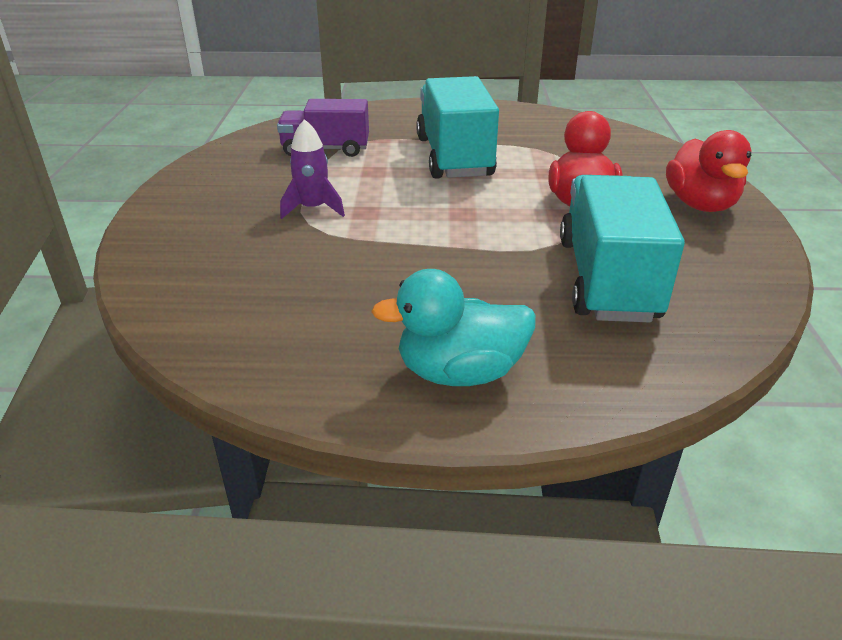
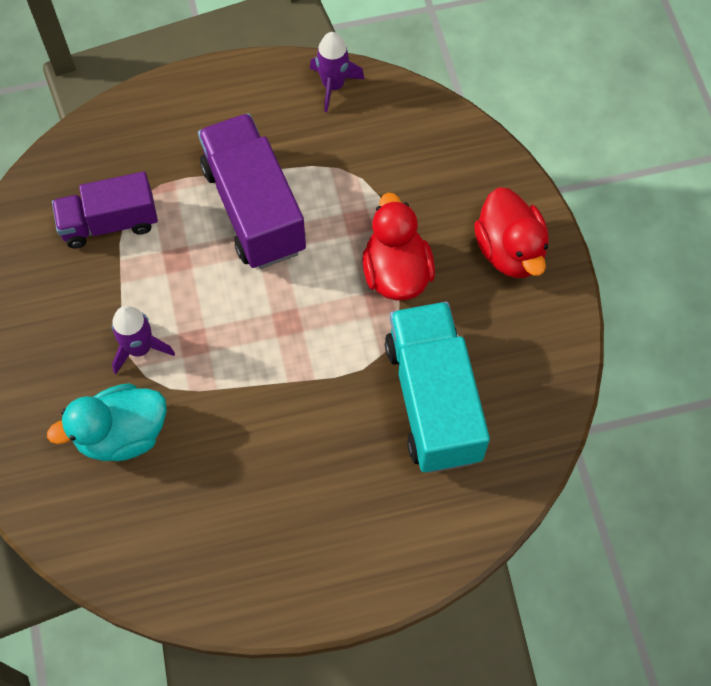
camera: 15 degrees left, 30 degrees up
turquoise duck [371,269,536,386] -> turquoise duck moved to [47,383,167,461]
turquoise truck [416,76,499,179] -> purple truck [198,113,306,269]
none -> purple rocket [310,32,365,112]

